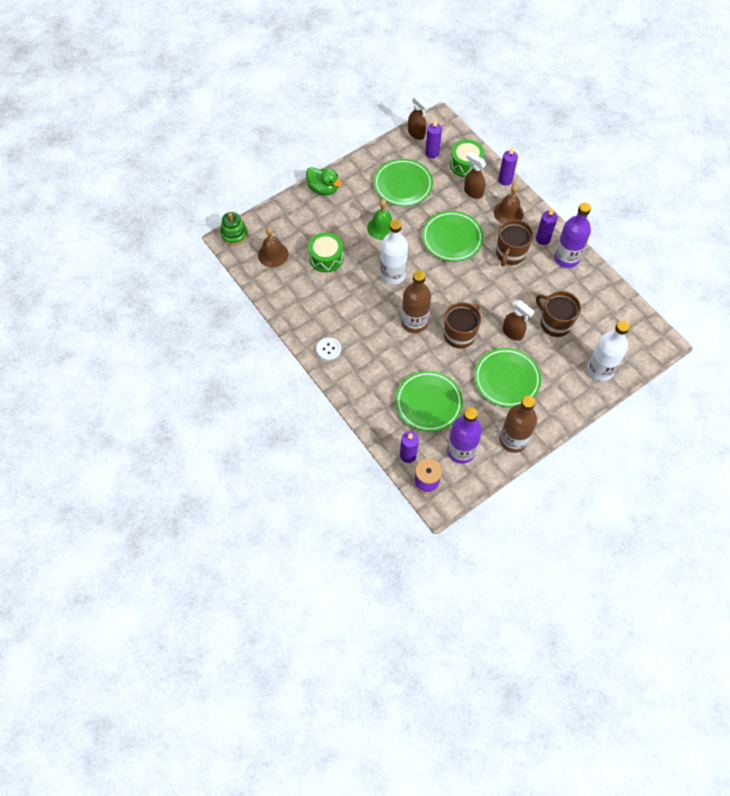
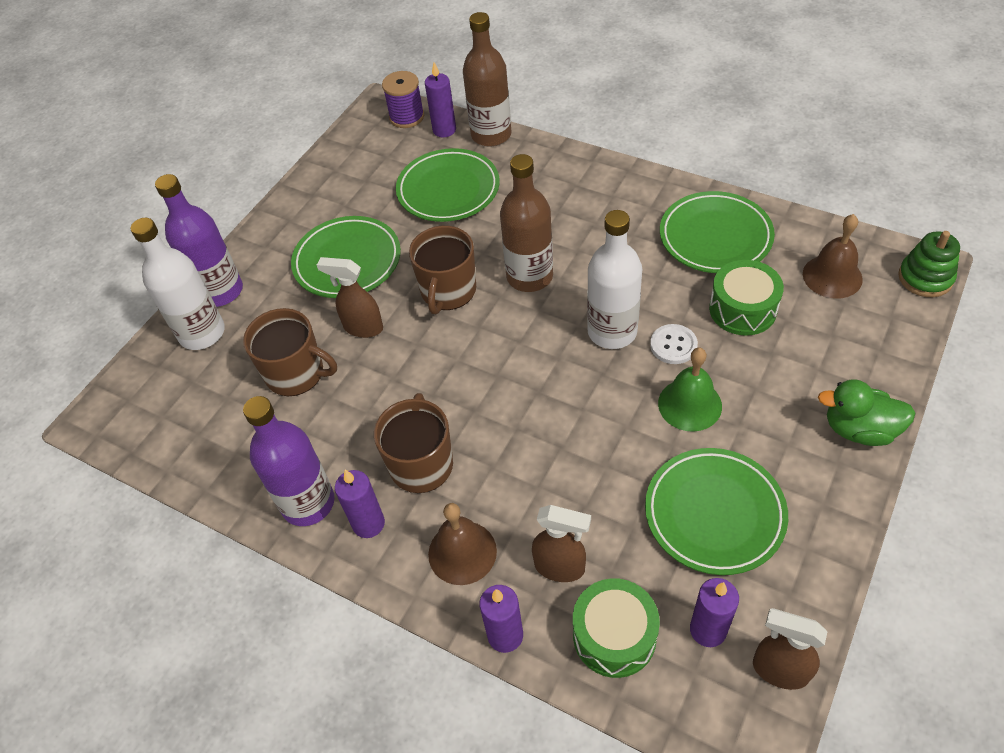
camera: 160 degrees right, 10 degrees down
white button [316,337,341,361] -> white button moved to [650,324,698,364]
green plate [422,211,484,262] -> green plate moved to [660,191,775,273]
purple bottle [447,407,482,464] -> purple bottle moved to [155,174,243,307]
brown bottle [499,396,537,453] -> brown bottle moved to [463,12,511,147]

